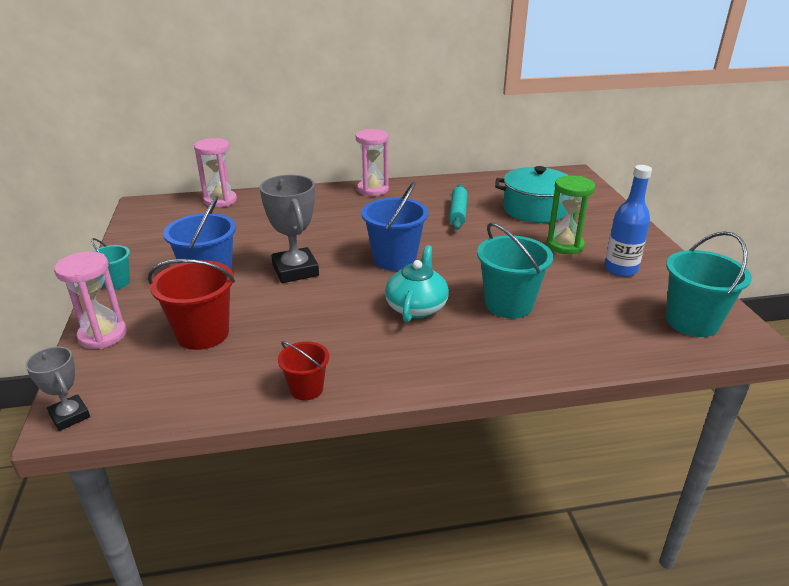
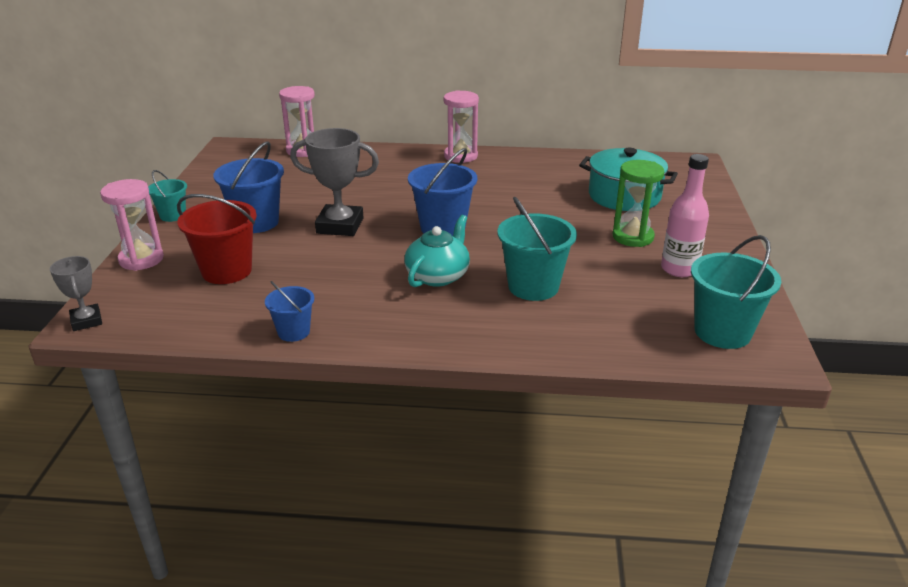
camera: 15 degrees right, 0 degrees up
grey trophy [260,175,319,283] -> grey trophy turned 75 degrees counterclockwise [290,128,379,236]
red bucket [278,341,329,400] -> blue bucket [265,281,314,342]
turquoise rolling pin [449,184,467,230] -> none
blue bottle [604,165,652,277] -> pink bottle [661,154,709,277]

